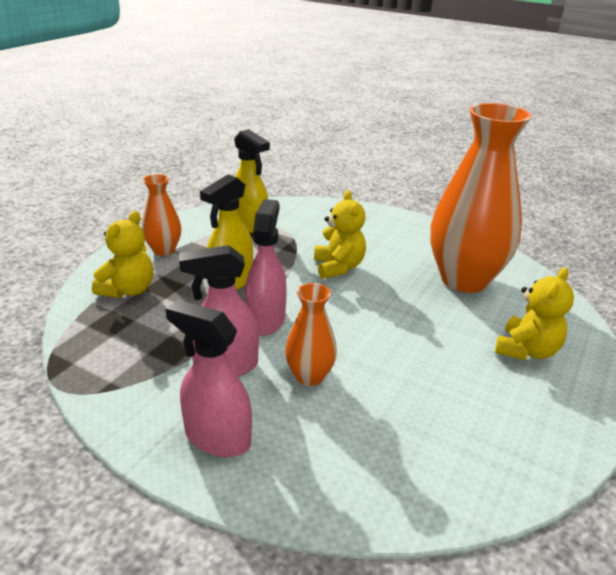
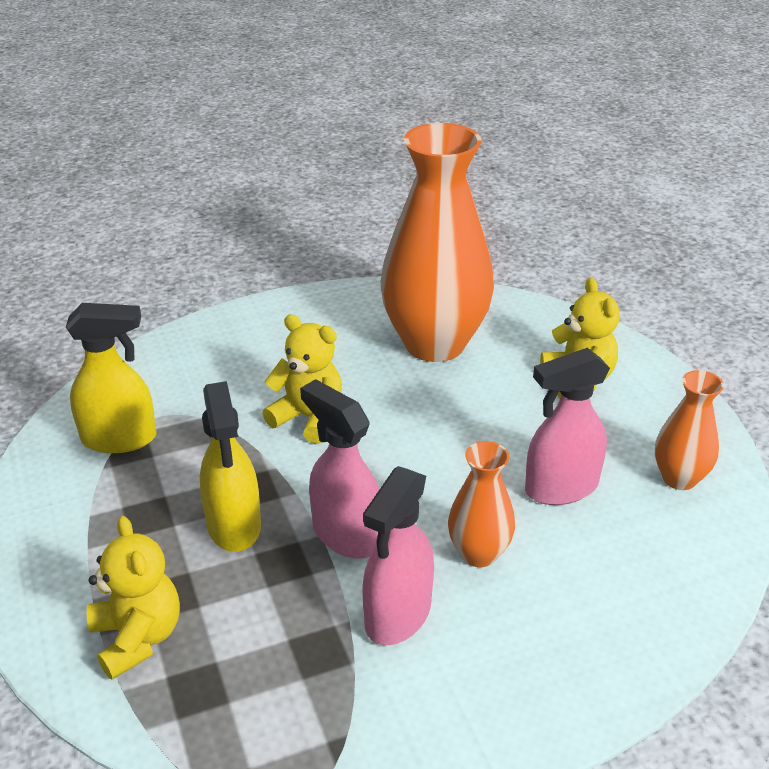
camera: 50 degrees left, 5 degrees up
orange vase [142,174,181,256] -> orange vase moved to [655,370,724,490]
pink spray bottle [165,300,252,457] -> pink spray bottle moved to [525,347,610,505]

